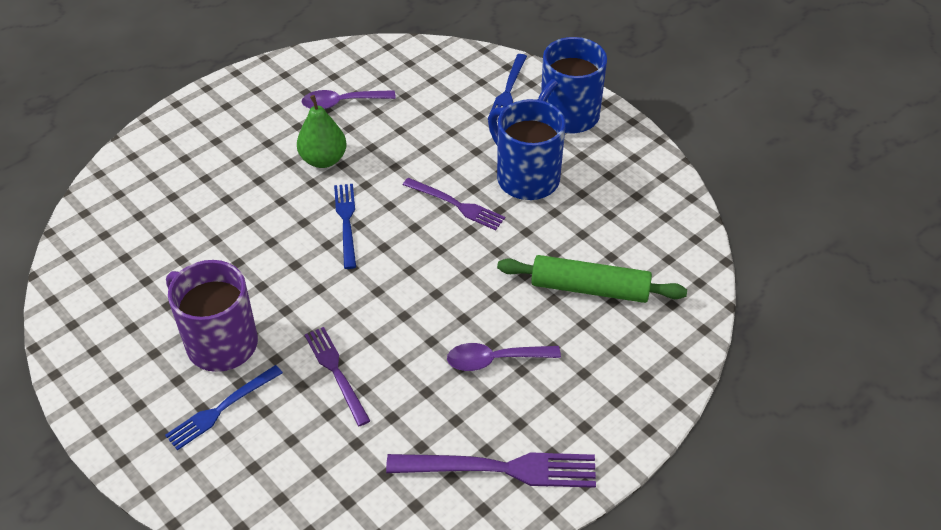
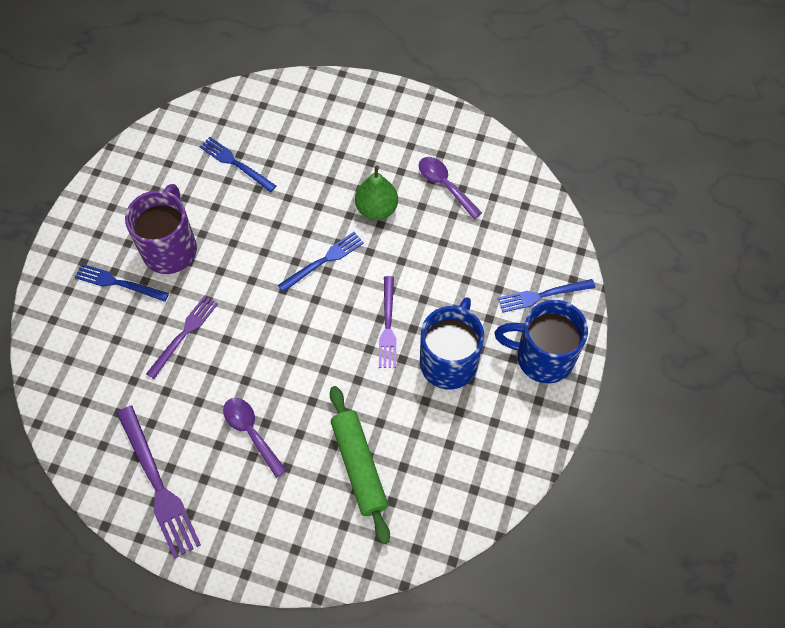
camera: 60 degrees right, 15 degrees up
none -> blue fork [200,137,276,192]

